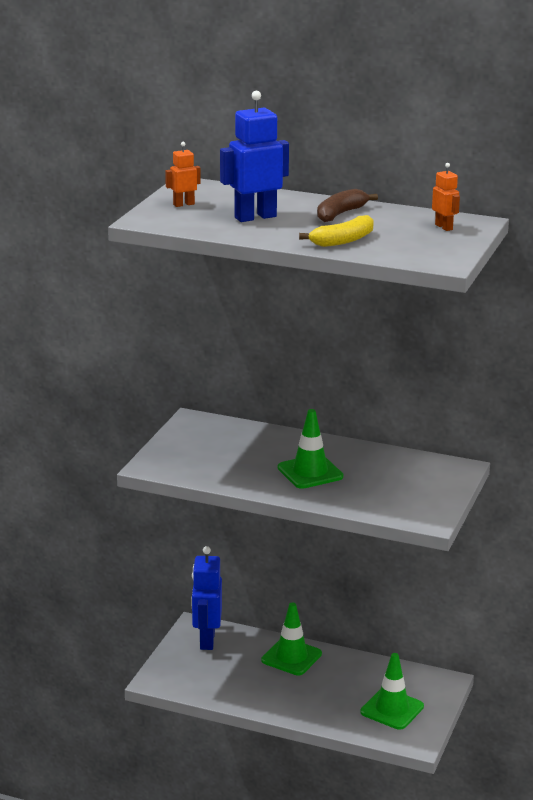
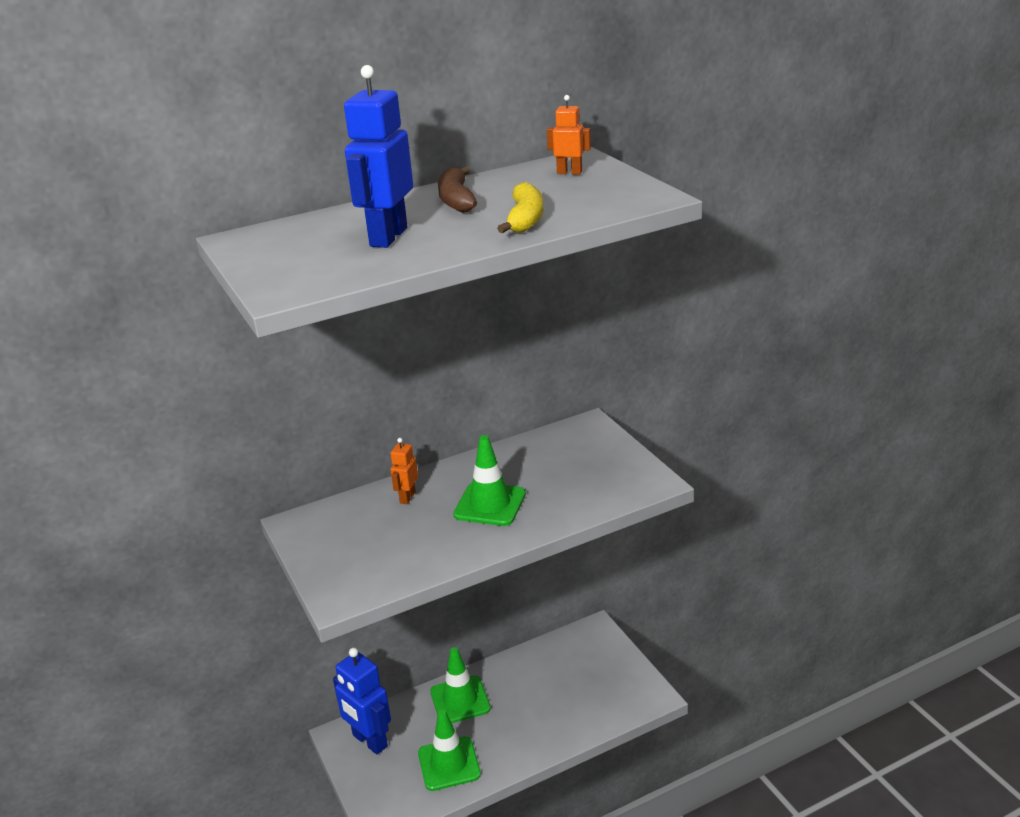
camera: 45 degrees left, 5 degrees up
orange robot [165,142,201,207] -> orange robot moved to [391,438,418,504]
green traffic cone [360,653,424,730] -> green traffic cone moved to [418,709,481,791]

